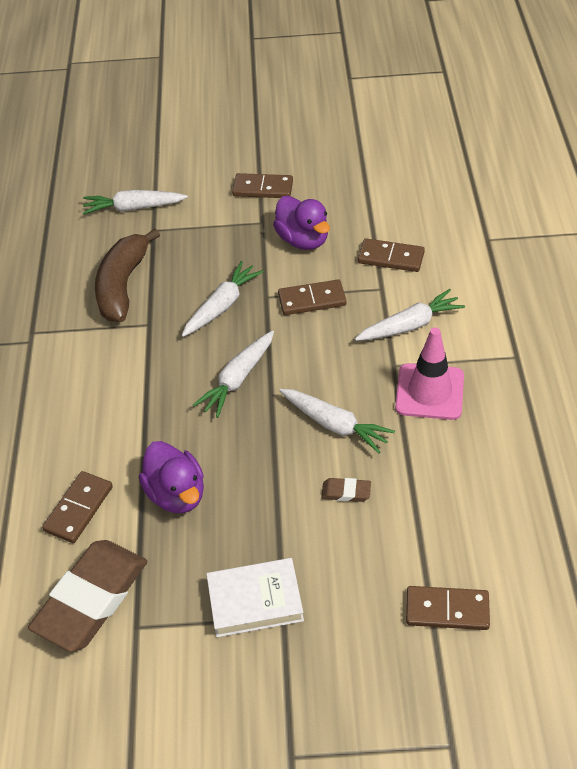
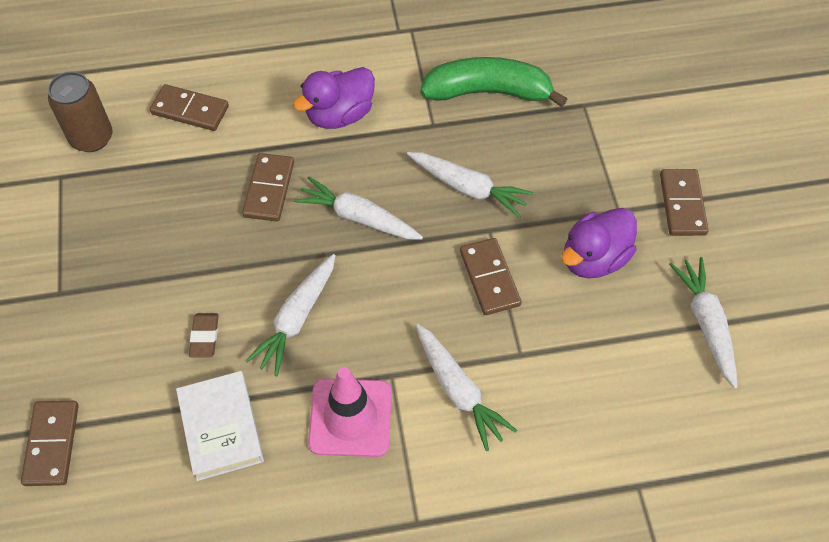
camera: 80 degrees right, 10 degrees up
brown eraser [28,540,147,652] -> brown can [48,72,113,152]
white carrot [83,190,188,215] -> white carrot moved to [669,257,738,389]
brown banana [95,228,160,322] -> green banana [420,57,567,107]
purple duck [139,441,204,513] -> purple duck moved to [293,67,375,129]
white book [207,558,304,637] -> white book moved to [176,371,264,481]
brown domino [358,238,425,272] -> brown domino moved to [242,153,294,222]

